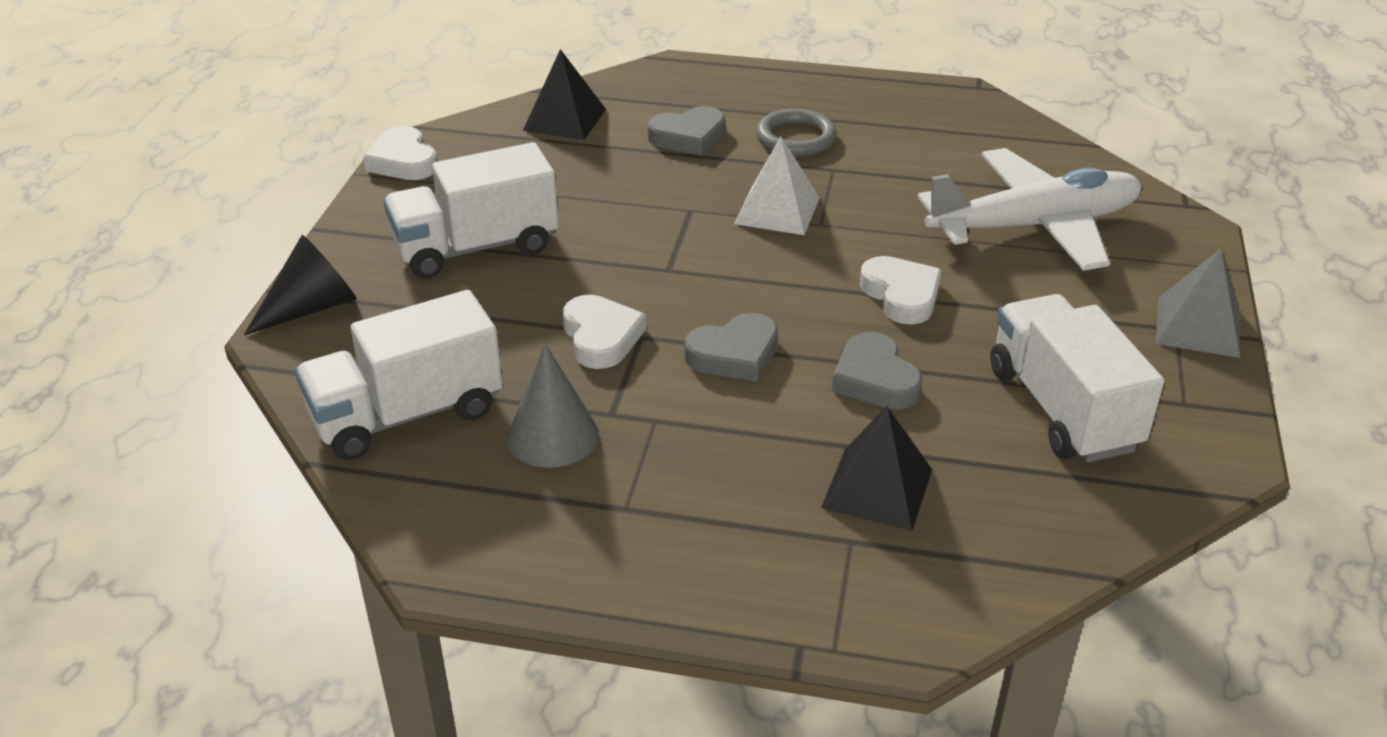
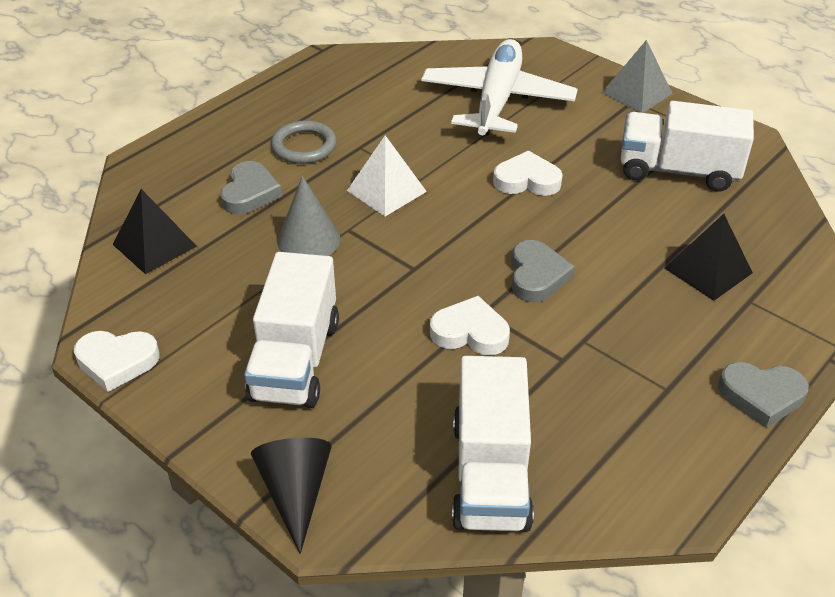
camera: 60 degrees left, 5 degrees up
grey cone [507,343,599,468] -> grey cone moved to [277,176,340,256]
grey heart [832,332,923,410] -> grey heart moved to [718,362,809,428]

